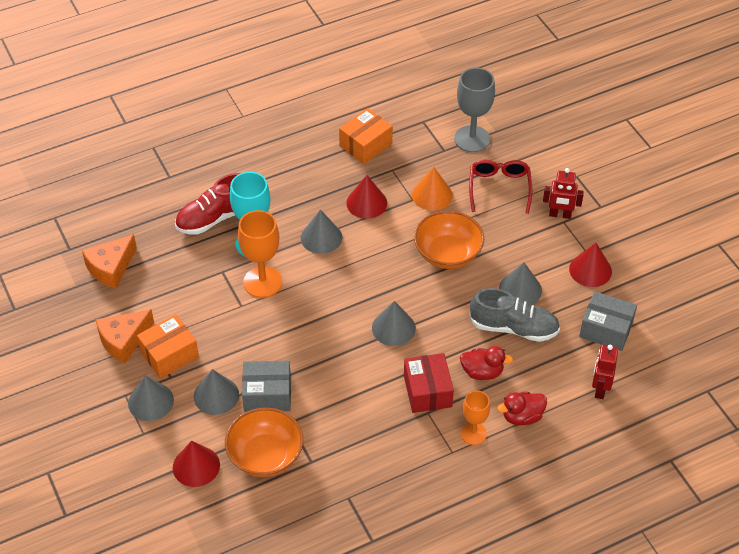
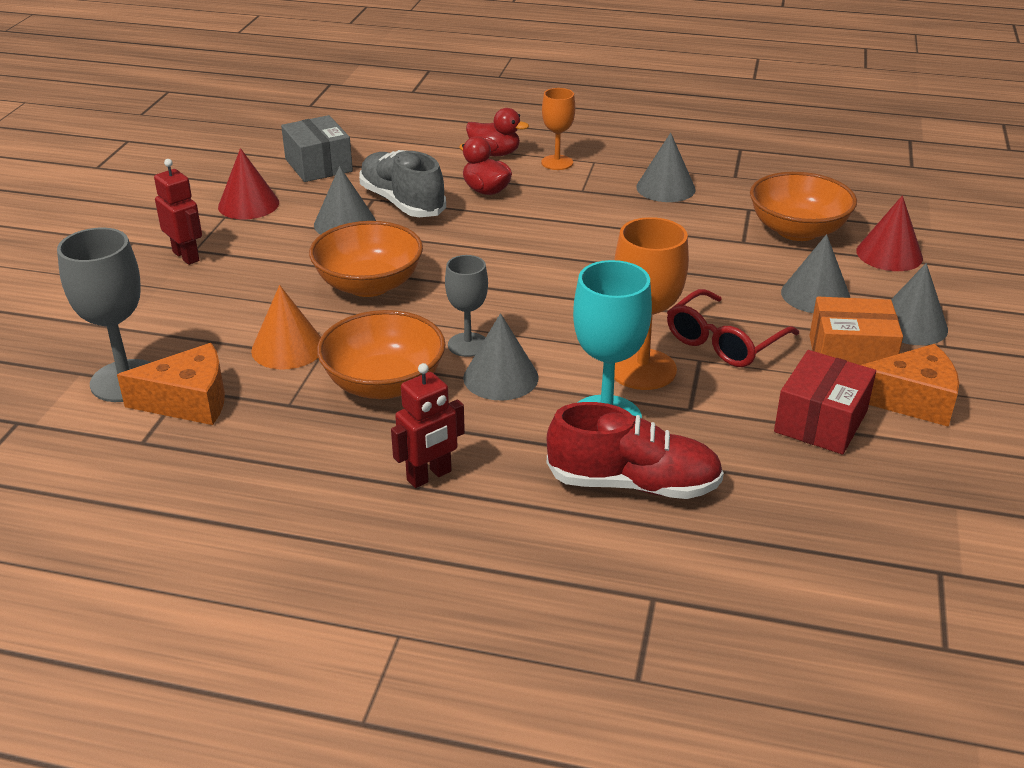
camera: 140 degrees left, 15 degrees down
orange cheese [82,235,137,289] -> orange cheese moved to [117,343,225,425]
grey box [242,361,291,412] -> none
orange box [339,108,393,164] -> none
red cone [346,175,387,219] -> orange bowl [317,310,445,399]
grey cone [372,301,416,346] -> grey cone moved to [636,133,696,202]
red box [404,353,454,413] -> red box moved to [774,350,876,454]
red glasses [469,159,532,214] -> red glasses moved to [667,289,799,367]
red robot [592,345,618,399] -> red robot moved to [391,363,465,488]
none -> grey goblet [445,255,488,357]

